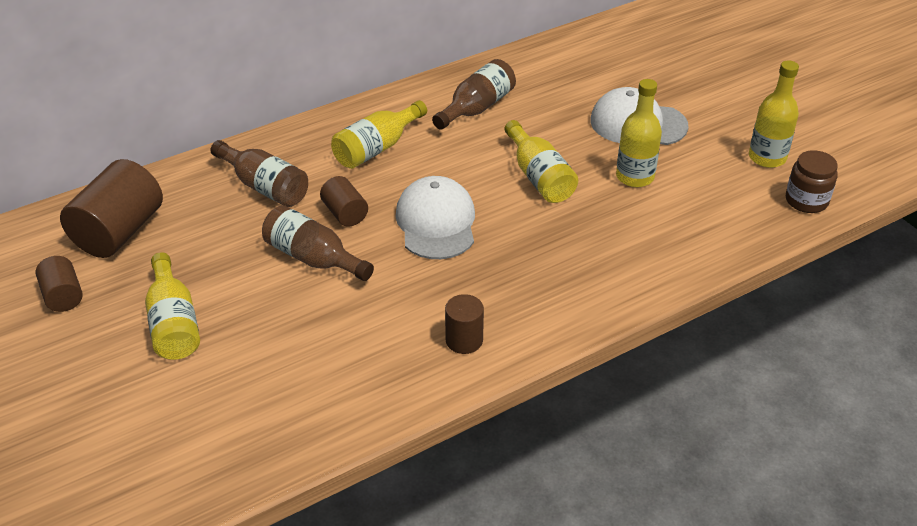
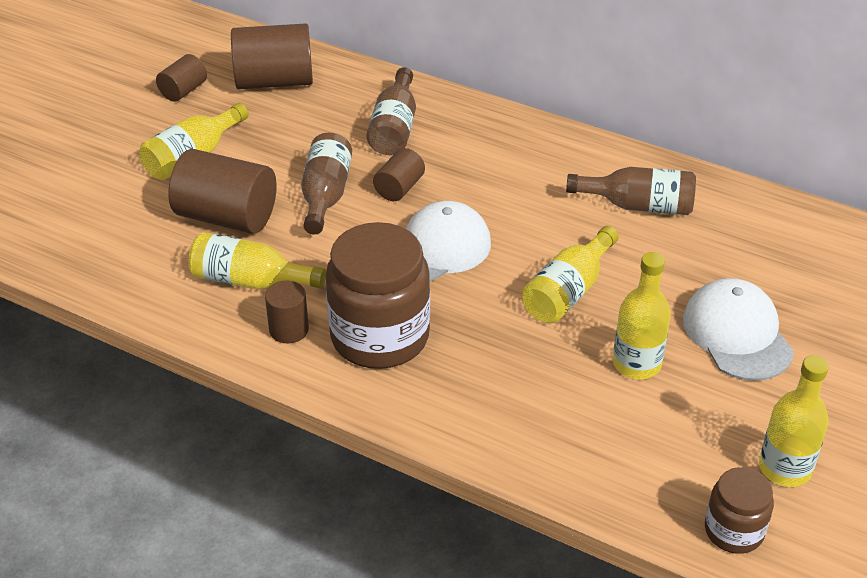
camera: 60 degrees right, 0 degrees up
yellow bottle [331,100,427,169] -> yellow bottle moved to [188,232,326,289]
none -> brown cylinder [168,149,277,234]
none -> brown jar [325,222,430,369]

